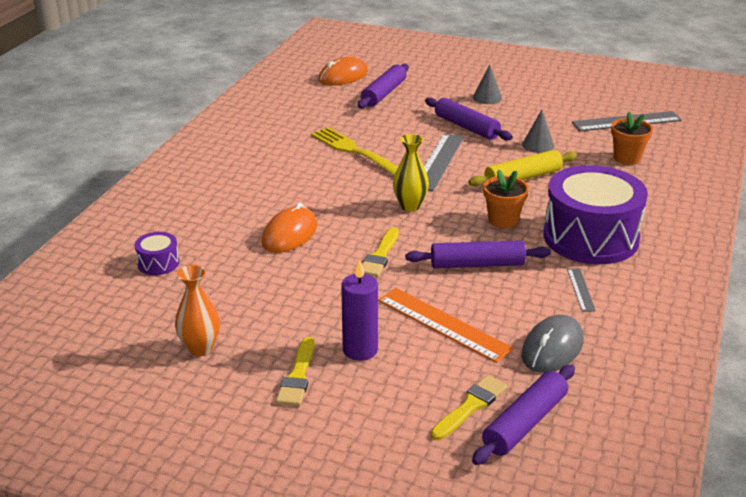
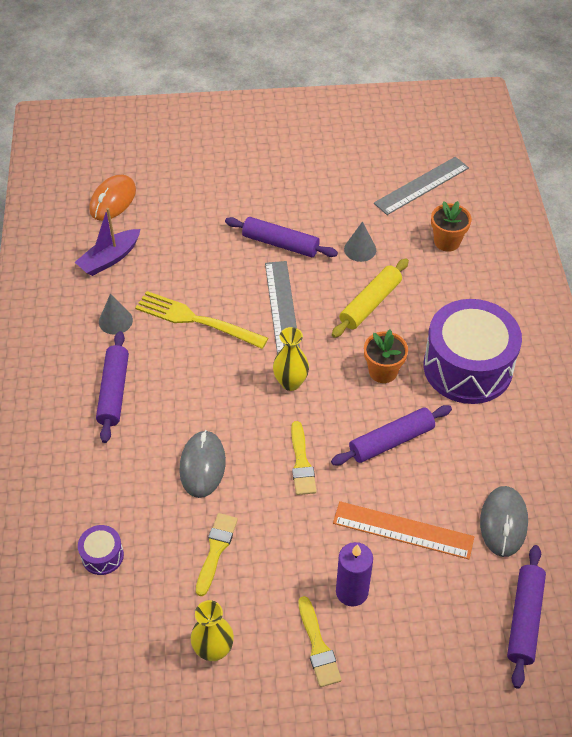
camera: 25 degrees left, 20 degrees up
orange vase [175,265,220,356] -> yellow vase [191,600,234,661]
orange mouse [262,203,317,253] -> grey mouse [179,430,226,498]
purple rolling pin [358,64,409,108] -> purple rolling pin moved to [96,331,129,443]
yellow brush [430,375,507,440] -> yellow brush moved to [196,513,238,596]
grey cone [473,64,502,104] -> grey cone moved to [99,294,133,335]
grey ruler [567,269,596,312] -> none
none -> purple boat [75,208,141,276]

